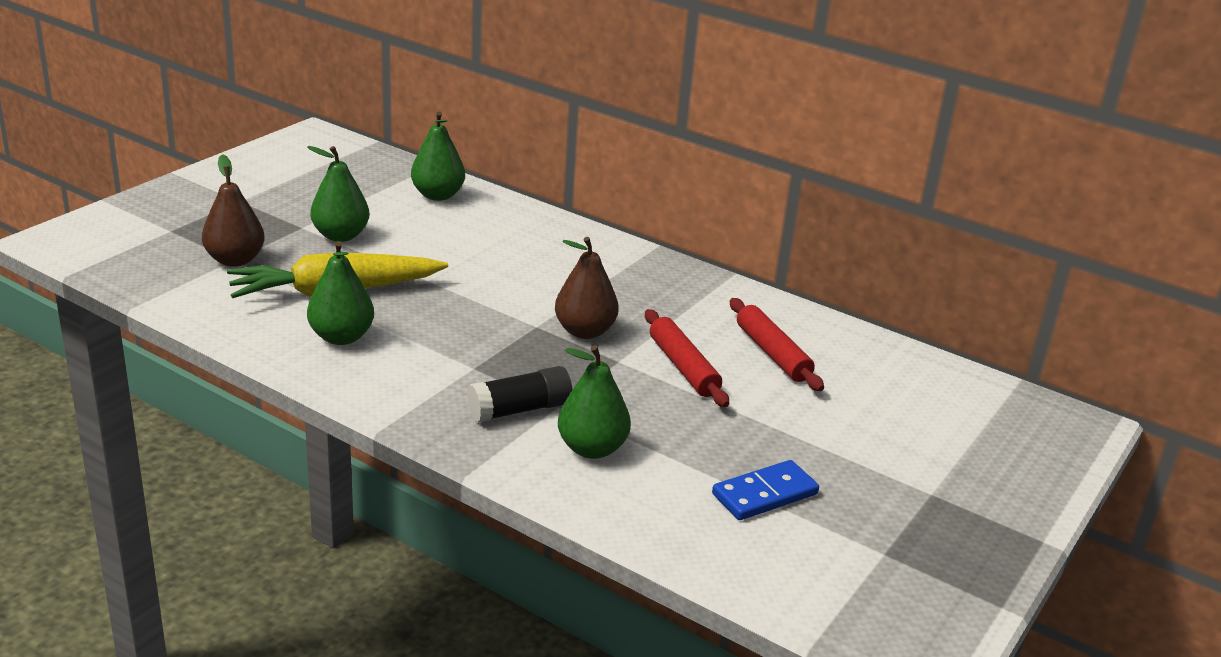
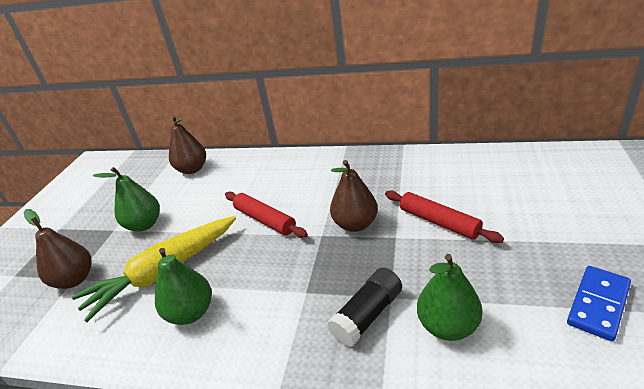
camera: 15 degrees left, 5 degrees up
green pear [411,112,465,201] -> brown pear [169,115,206,174]
red rolling pin [730,298,824,391] -> red rolling pin moved to [225,192,308,238]

